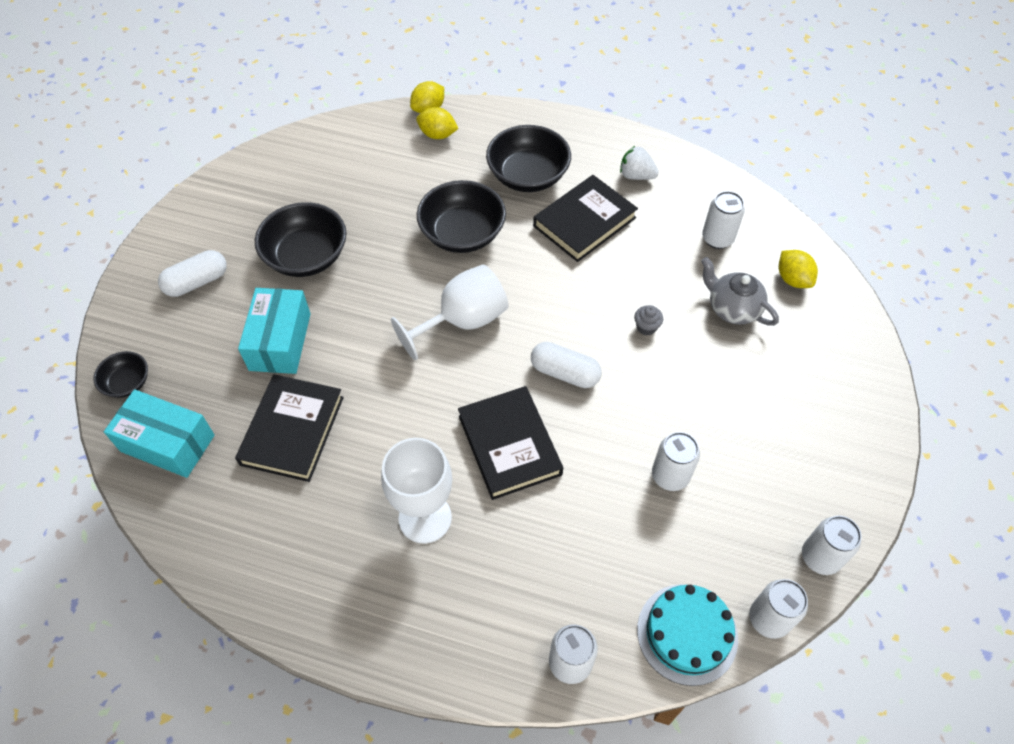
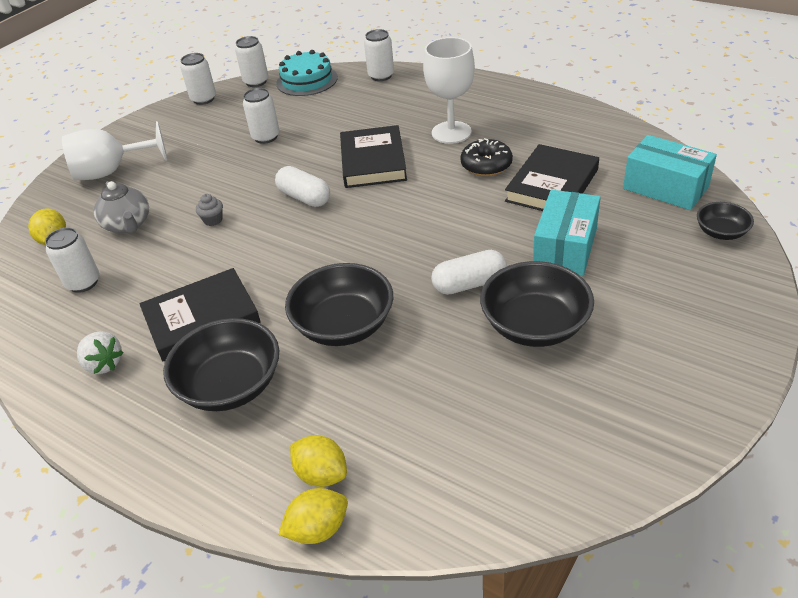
camera: 160 degrees left, 15 degrees down
white capsule [158,250,227,297] -> white capsule moved to [431,250,507,295]
white goblet [391,264,509,360] -> white goblet moved to [62,121,168,180]
none -> black donut [460,138,513,176]

